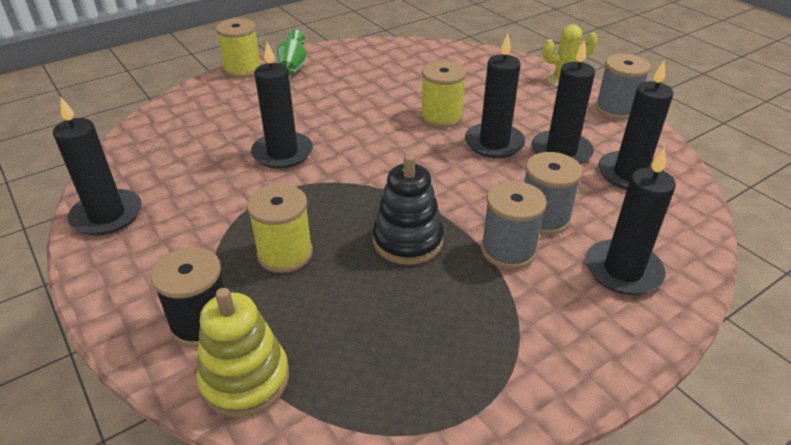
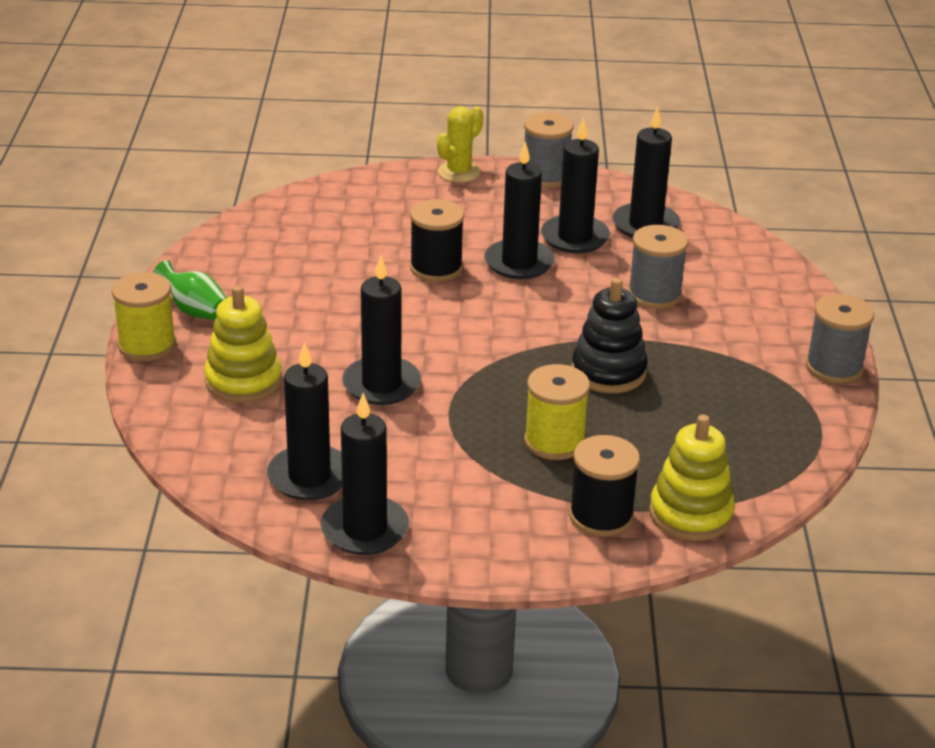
camera: 55 degrees left, 5 degrees down
yellow spool [421,61,466,128] -> black spool [410,199,464,282]
grey spool [481,181,547,269] -> grey spool moved to [806,294,874,383]
black candle [586,147,676,295] -> black candle moved to [267,342,342,500]
none -> yellow stacking toy [204,286,282,403]

